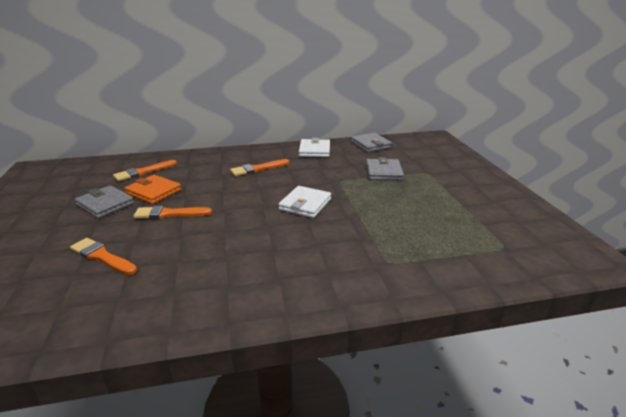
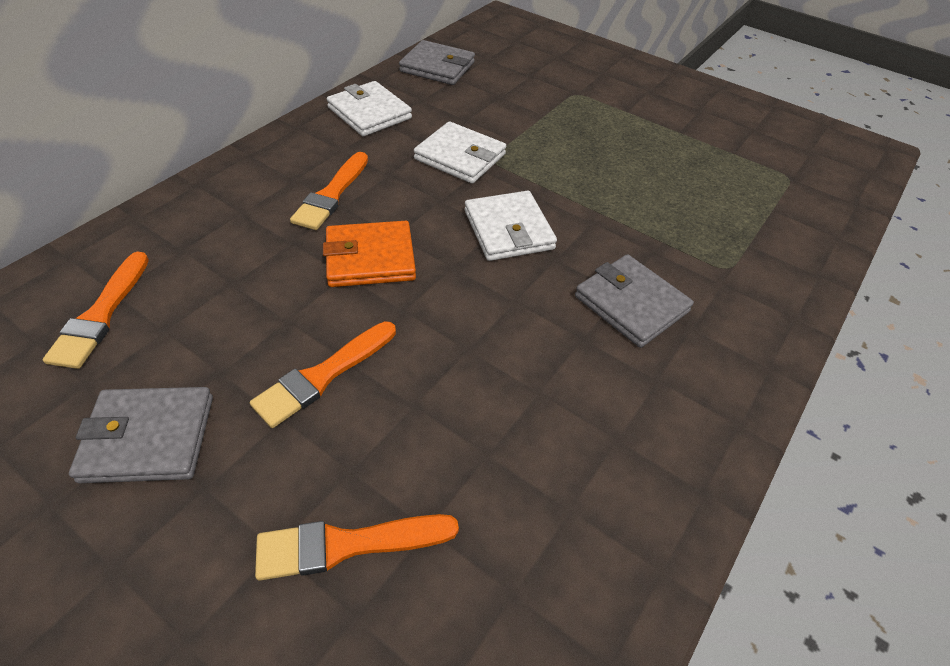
camera: 45 degrees left, 20 degrees up
orange wallet [125,175,181,204] -> orange wallet moved to [323,221,416,287]
grey wallet [366,157,404,180] -> grey wallet moved to [575,254,694,348]
none -> white wallet [414,121,506,184]

